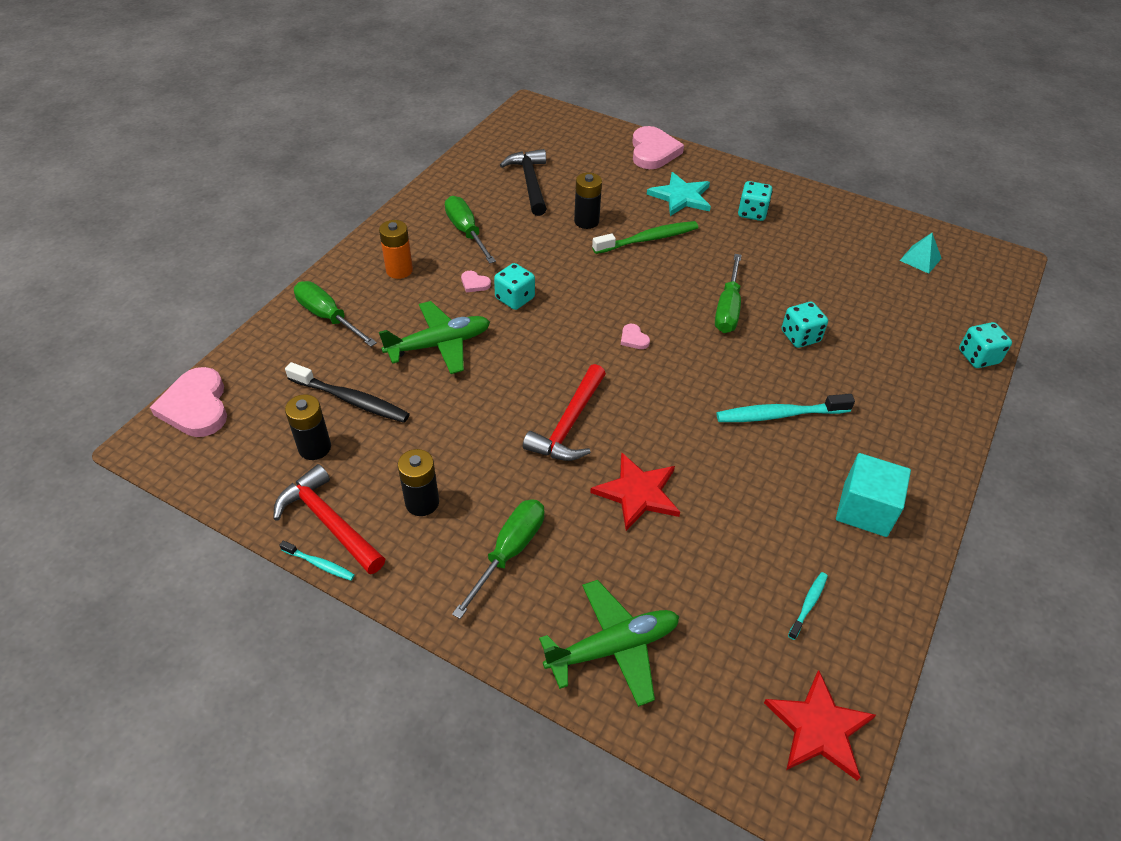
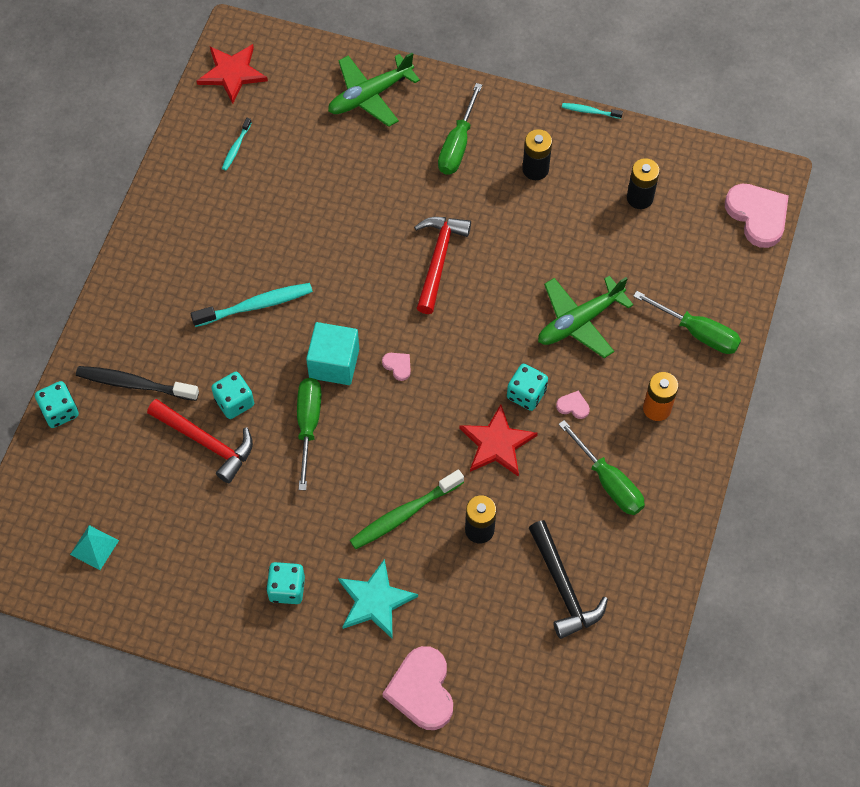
camera: 170 degrees right, 15 degrees up
red hammer [273,464,385,574] -> red hammer moved to [147,399,253,483]
black toothbrush [285,362,410,423] -> black toothbrush moved to [76,366,199,401]
red star [590,453,680,531] -> red star moved to [459,404,538,477]
turquoise cube [836,453,911,537] -> turquoise cube moved to [306,322,359,385]

